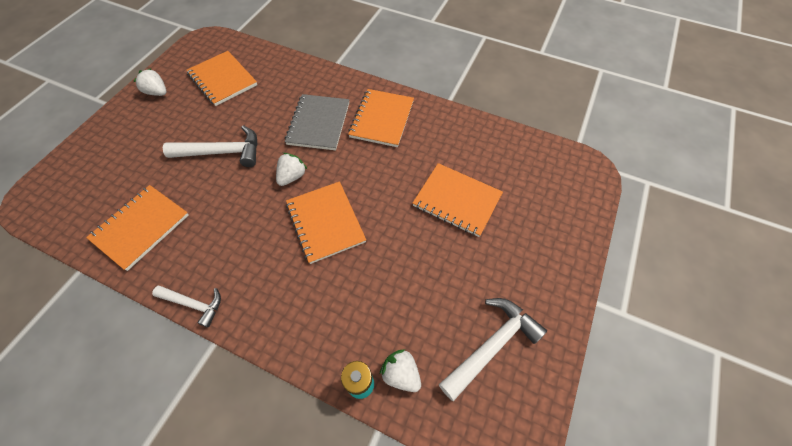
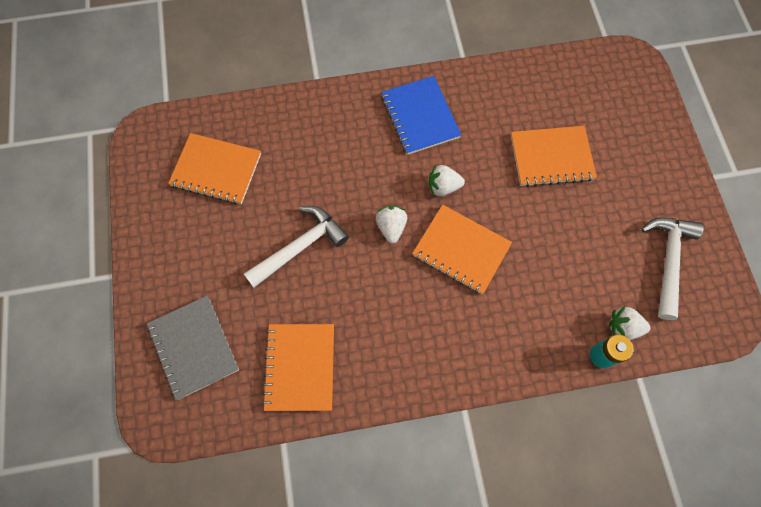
camera: 35 degrees left, 10 degrees up
white strawberry [134,69,166,96] -> white strawberry moved to [429,164,465,196]
white hammer [152,286,221,328] -> none
grey notebook [285,94,349,150] -> grey notebook moved to [147,295,239,400]
orange notebook [348,89,414,147] -> blue notebook [381,76,461,155]

